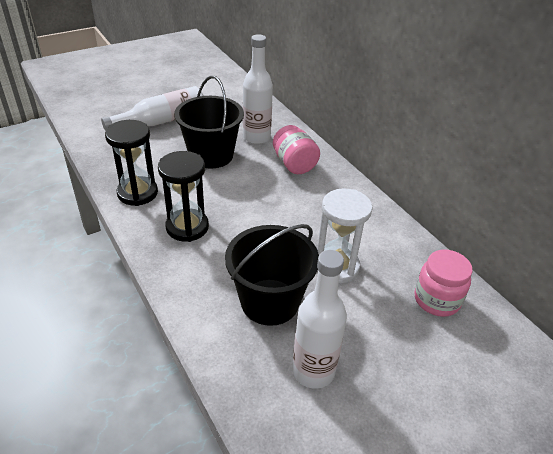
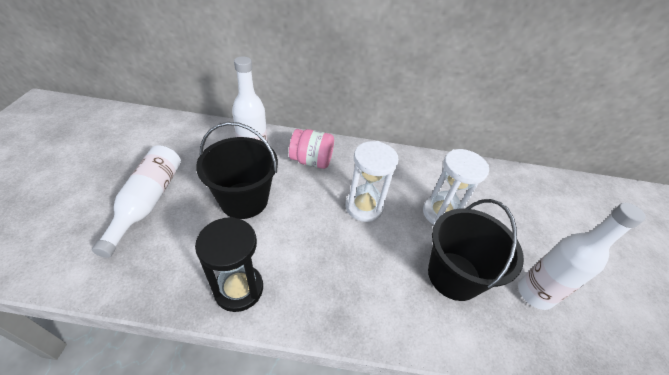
camera: 55 degrees left, 5 degrees up
black hourglass [158,151,209,242] -> none
pink jar [414,250,472,317] -> none
none -> white hourglass [346,141,399,222]

